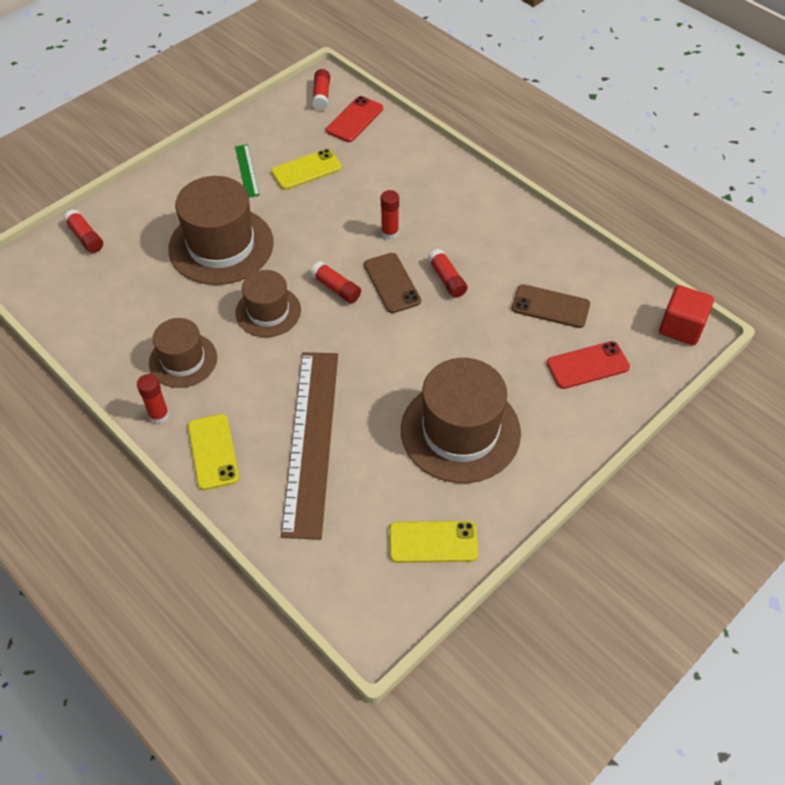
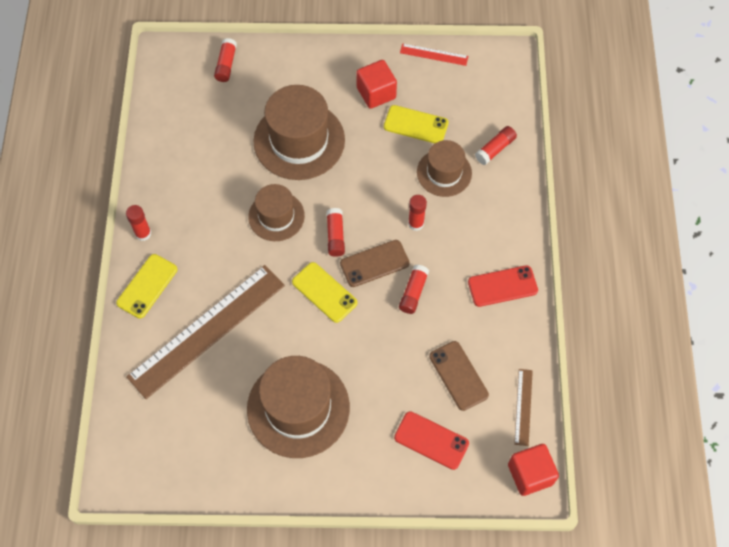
camera: 45 degrees right, 10 degrees up
brown hat [149,318,217,388] -> brown hat moved to [417,140,472,197]
green ruler [235,144,260,197] -> red cube [356,60,397,109]
red glue stick [312,69,330,111] -> red glue stick moved to [475,126,517,165]
red phone [326,96,383,142] -> red phone moved to [468,265,538,307]
brown phone [364,253,421,313] -> brown phone turned 45 degrees clockwise [340,240,410,287]
yellow phone [389,521,478,563] -> yellow phone moved to [292,262,358,323]
none -> red ruler [400,43,468,66]
none -> brown ruler [514,369,533,446]

